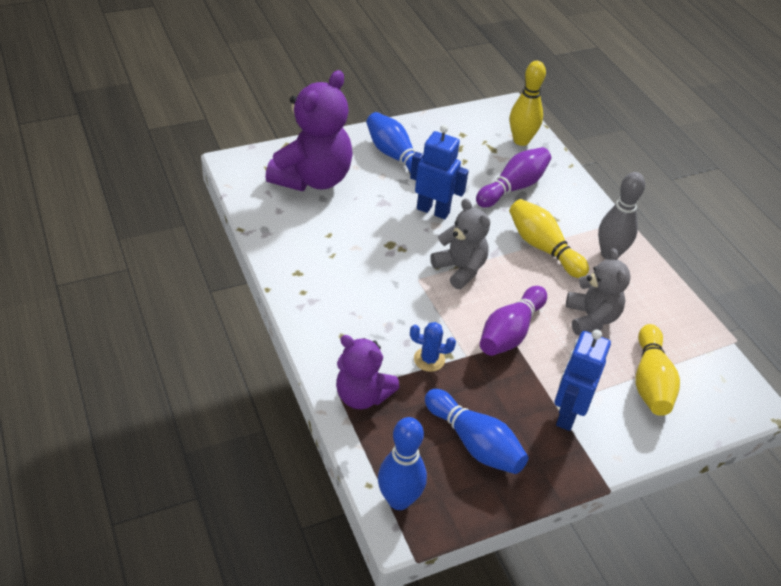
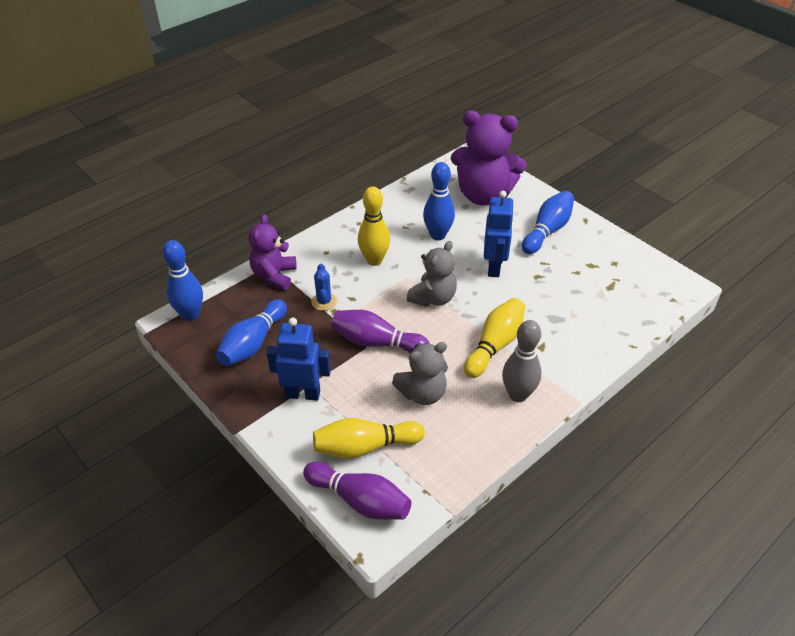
camera: 75 degrees right, 0 degrees up
purple bowling pin [476,147,551,208] -> purple bowling pin moved to [303,462,411,520]
yellow bowling pin [510,61,546,146] -> yellow bowling pin moved to [358,186,390,266]
none -> blue bowling pin [423,162,455,240]

